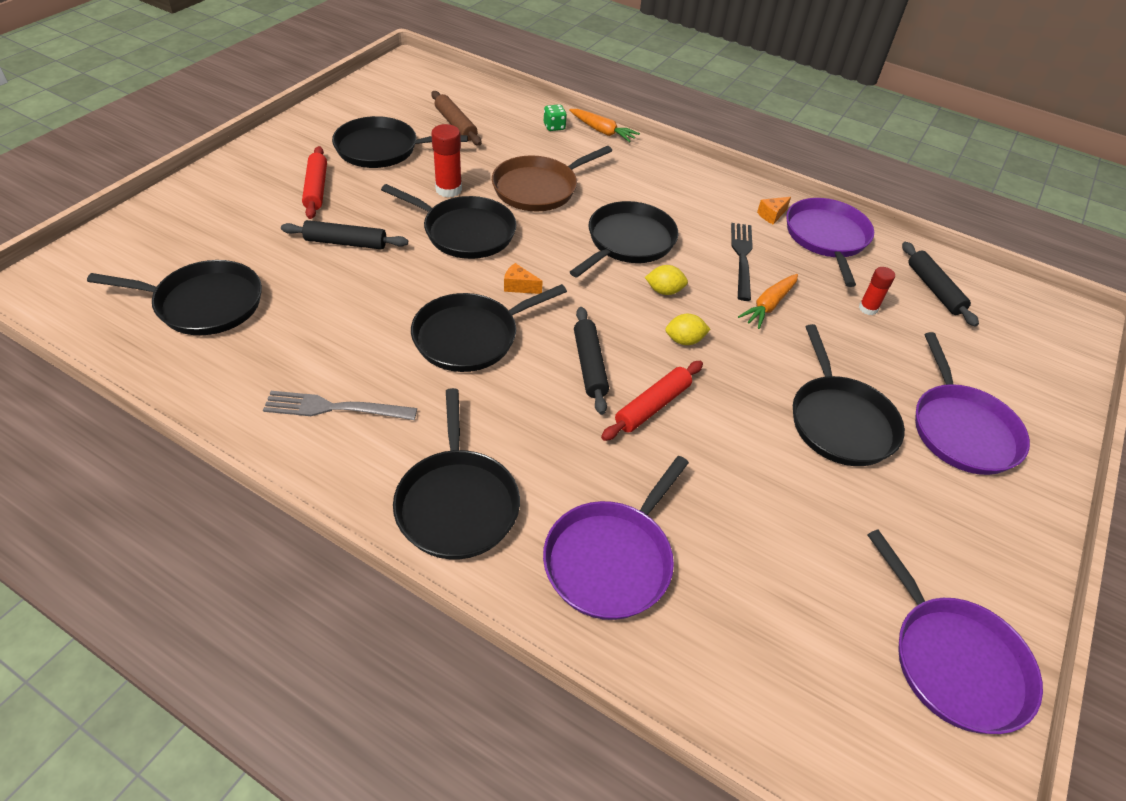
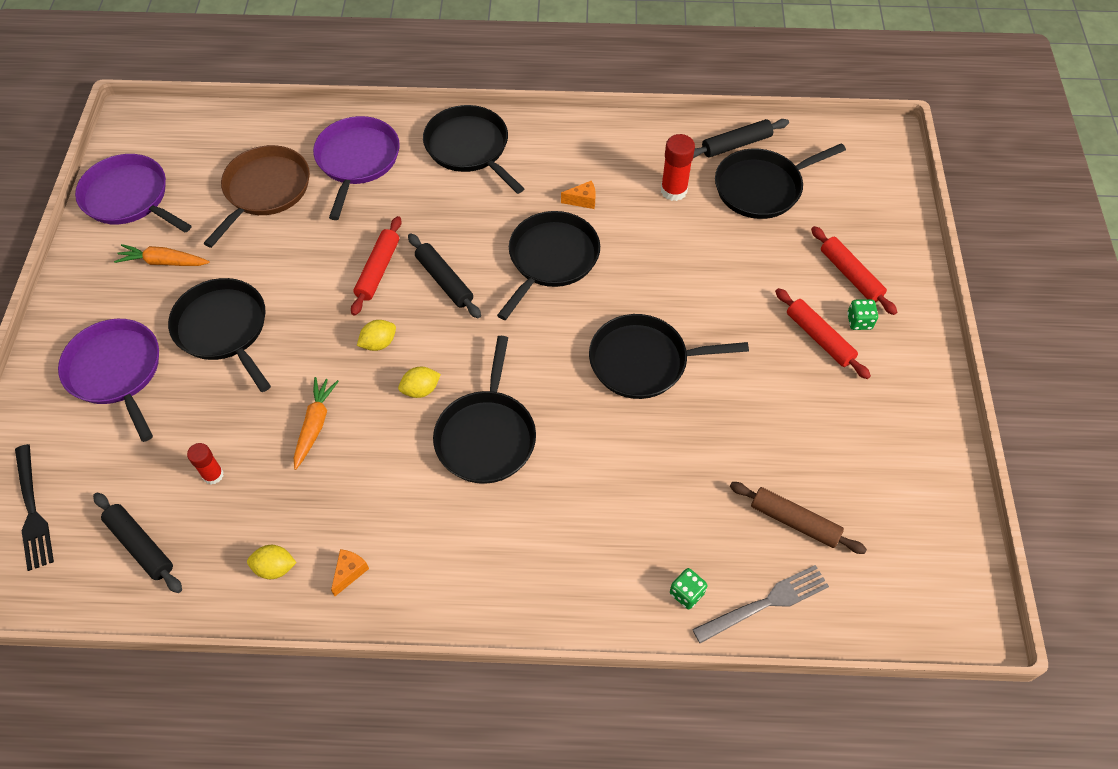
camera: 155 degrees right, 10 degrees up
grey fork [263,391,417,420] -> grey fork moved to [692,565,829,643]
black rolling pin [281,220,408,249] -> black rolling pin moved to [693,119,789,158]
black pan [332,116,468,168] -> none
red glue stick [431,124,462,197] -> red glue stick moved to [661,134,695,201]
brown pan [492,146,612,212] -> brown pan moved to [203,145,310,248]
orange cheese [504,263,543,294] -> orange cheese moved to [561,181,596,209]
orange carrot [569,109,640,142] -> orange carrot moved to [114,244,210,266]
black fork [731,223,753,301] -> black fork moved to [15,444,54,571]
purple pan [786,198,874,287] -> yellow lemon [247,545,297,579]
none -> red rolling pin [811,226,897,315]
none -> green dice [847,299,878,330]

